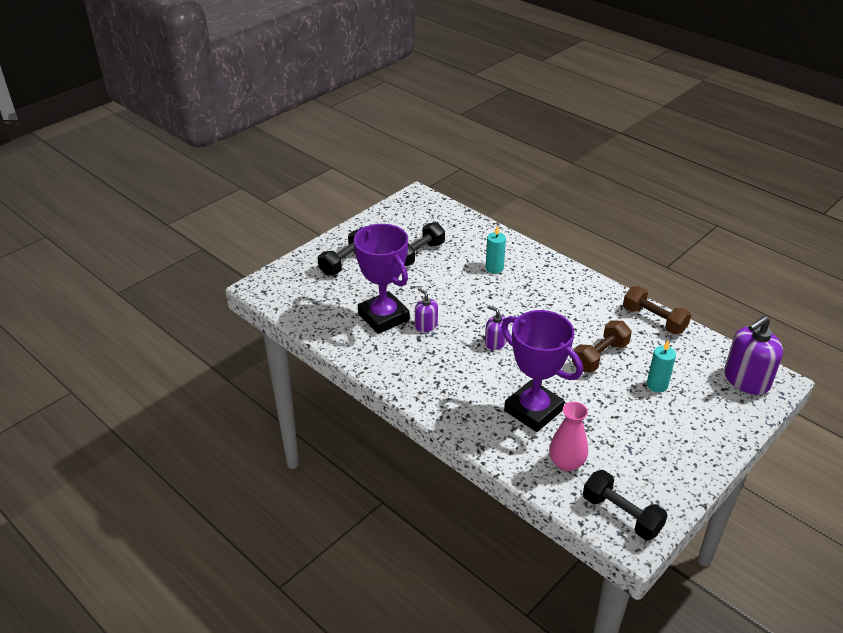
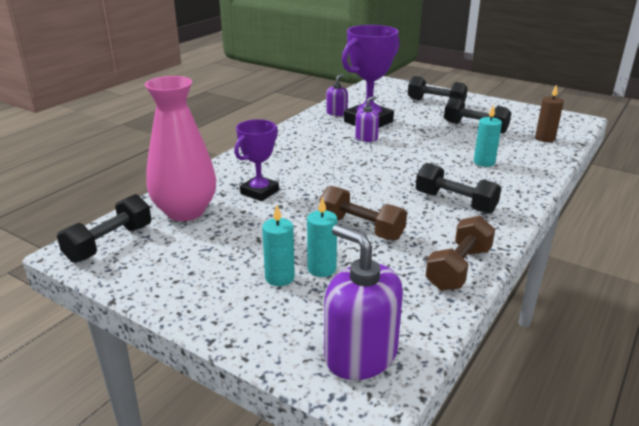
camera: 80 degrees right, 10 degrees down
purple soap dispenser [485,305,507,350] -> purple soap dispenser moved to [326,74,348,116]
purple trophy [501,310,583,432] -> purple trophy [234,119,279,201], size x0.61
pink vase [549,402,588,471] -> pink vase [145,76,216,221], size x1.64
none -> turquoise candle [262,205,295,286]
none -> black dumbbell [416,163,501,214]
none -> brown candle [535,84,564,142]

